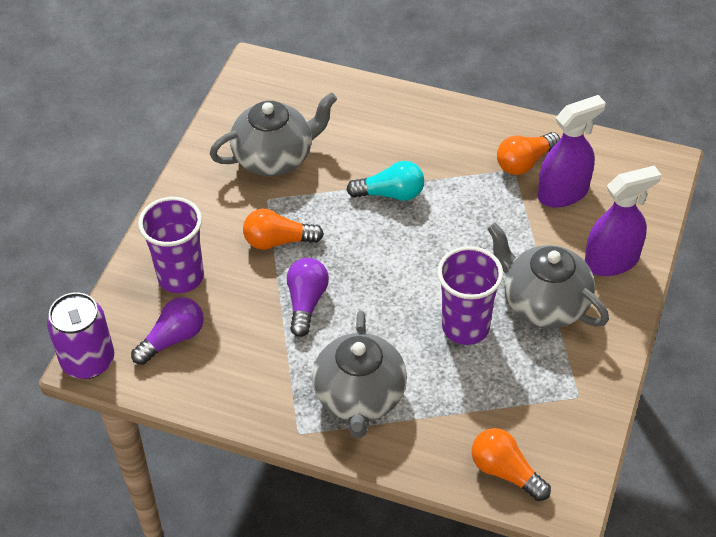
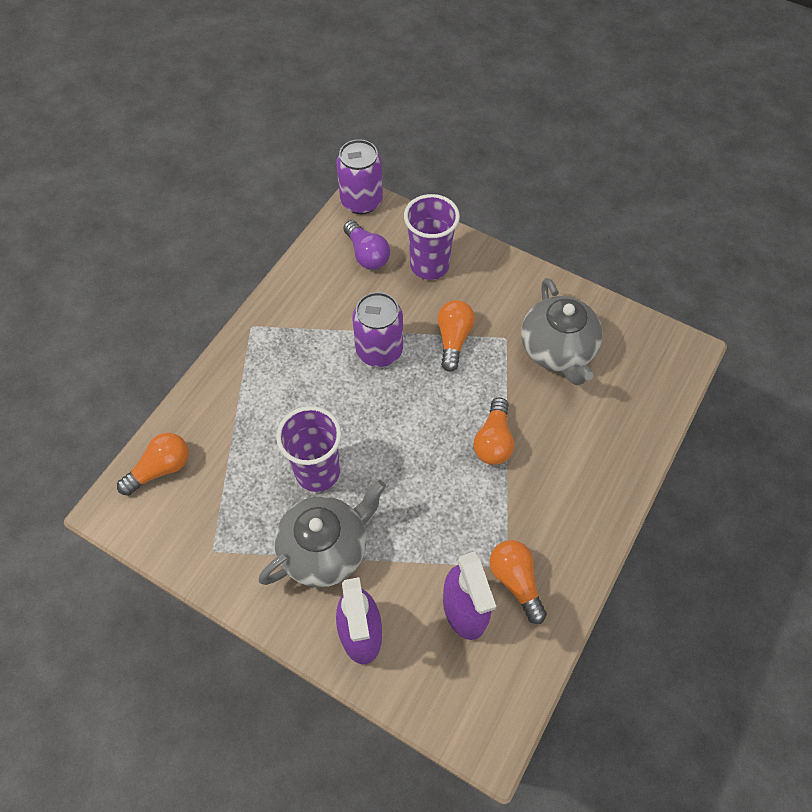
camera: 100 degrees right, 10 degrees up
purple light bulb [287,258,329,337] -> purple can [352,292,403,367]
grey teapot [312,311,407,438] -> none
turquoise light bulb [346,161,424,201] -> orange light bulb [474,398,514,465]

